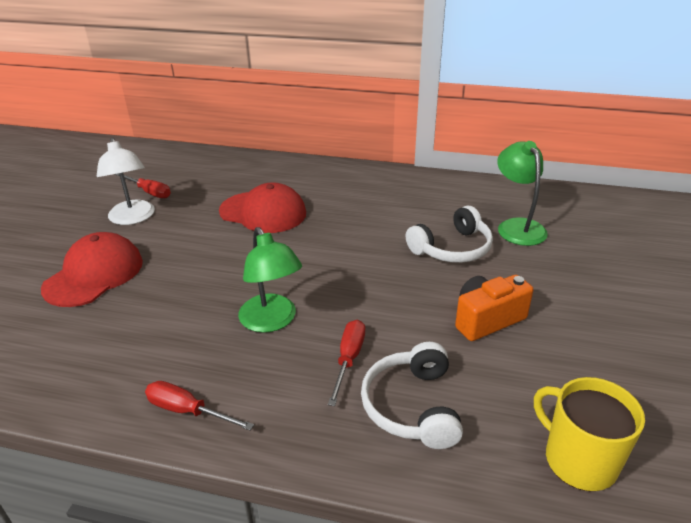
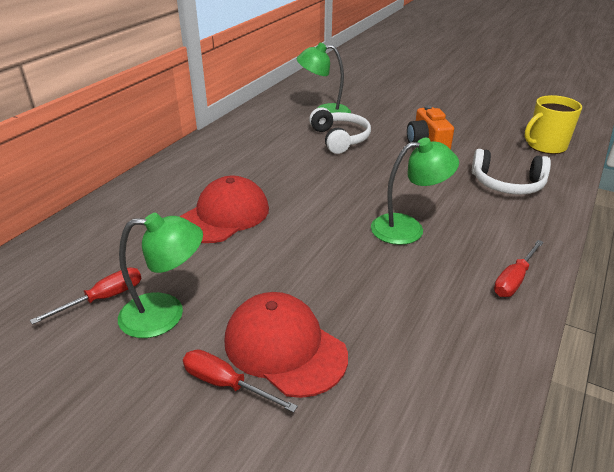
camera: 75 degrees left, 0 degrees up
white lamp [97,138,155,225] -> green lamp [118,213,203,338]
red screwdriver [328,320,365,406] -> red screwdriver moved to [183,349,298,413]

